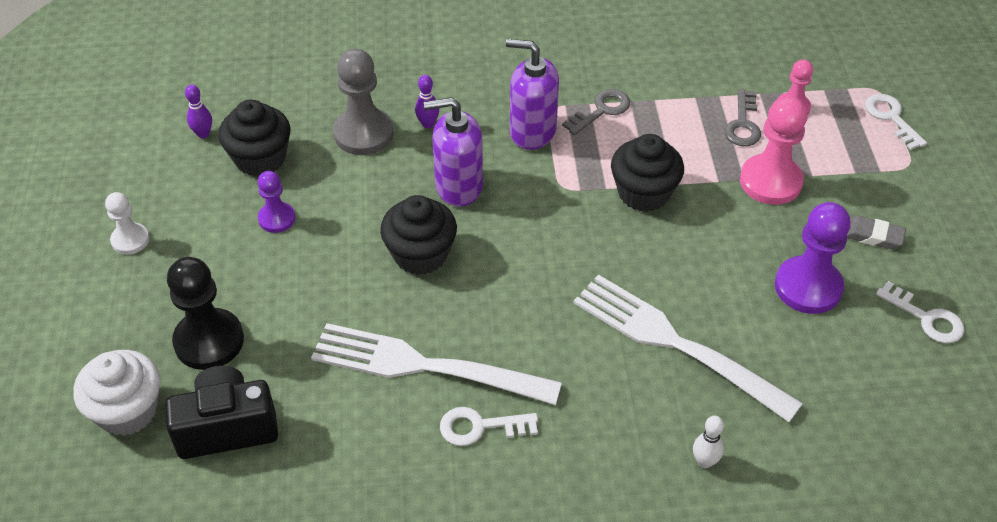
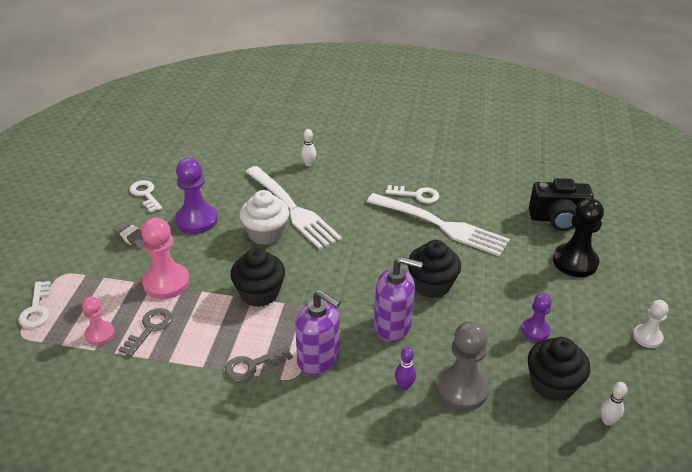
camera: 165 degrees left, 10 degrees down
white cupcake [73,350,160,436] -> white cupcake moved to [239,190,289,245]
purple bowling pin [185,85,212,138] -> white bowling pin [600,382,627,426]

